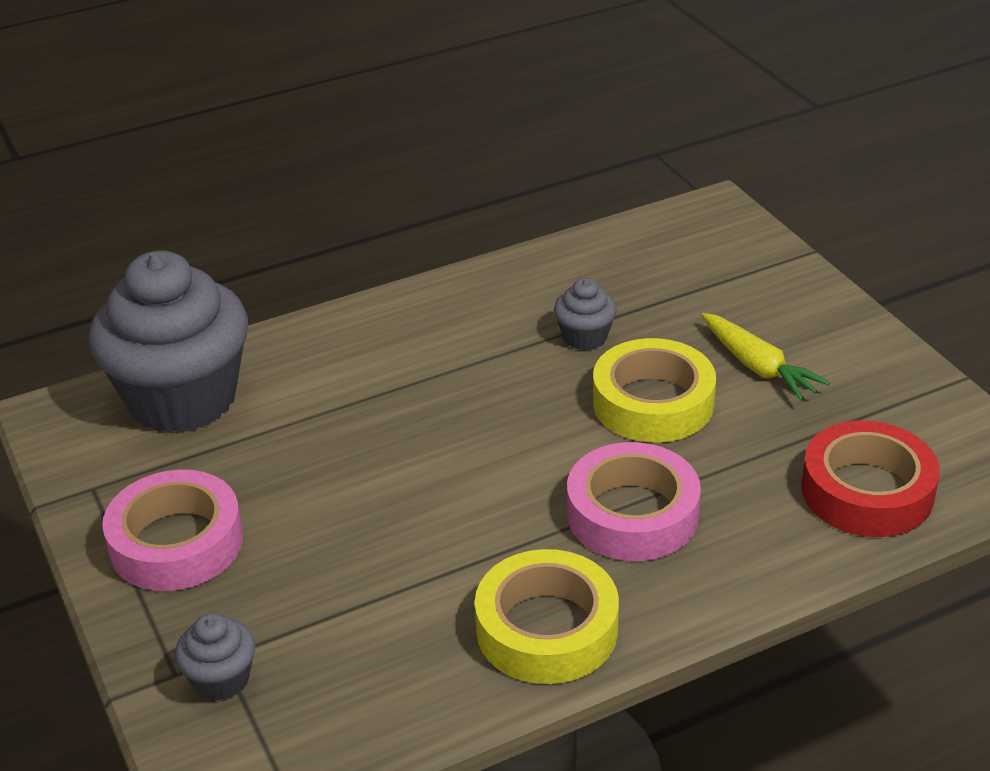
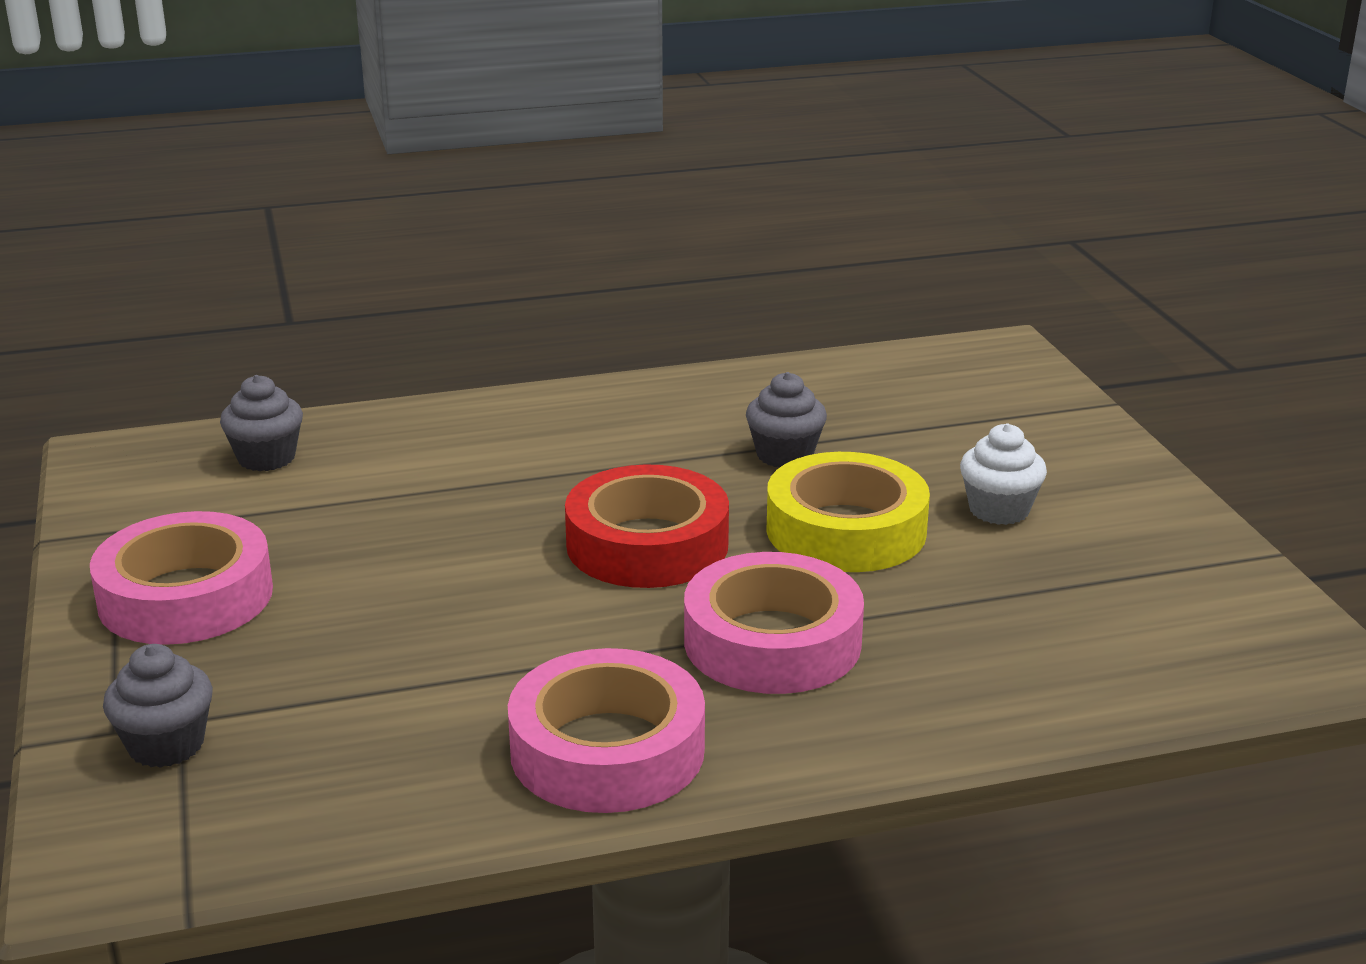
camera: 10 degrees right, 10 degrees down
grey cupcake [89,251,248,433] -> grey cupcake [220,375,303,471], size x0.42
yellow tape [475,549,619,684] -> pink tape [508,648,705,813]
yellow carrot [701,313,830,401] -> white cupcake [960,423,1047,525]
red tape [801,421,940,537] -> red tape moved to [565,464,729,588]

